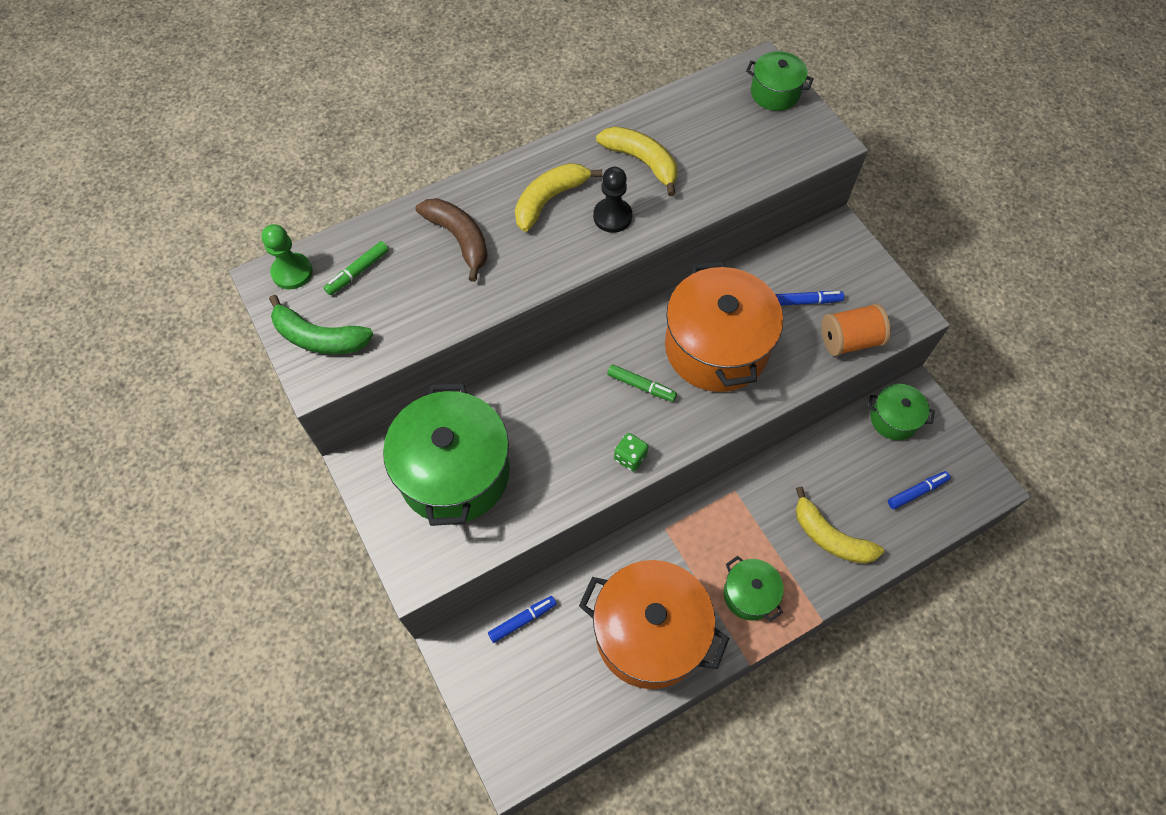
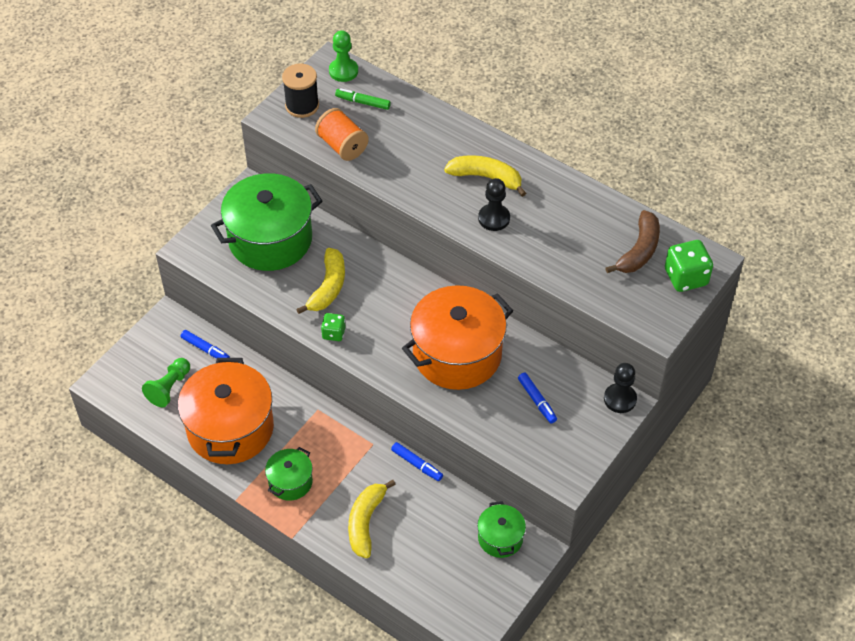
camera: 65 degrees right, 10 degrees down
green banana [269,295,373,354] -> black spool [282,63,319,118]
brown banana [416,198,488,282] -> brown banana moved to [605,210,660,273]
yellow banana [596,126,678,196] -> yellow banana moved to [296,248,345,314]
green marker [607,364,677,402] -> none
green pot [746,51,814,111] -> green dice [665,240,713,292]
orange spool [821,303,891,356] -> orange spool moved to [315,108,369,161]
blue marker [888,471,950,509] -> blue marker moved to [391,442,443,481]
none -> green pawn [142,358,190,407]
none -> black pawn [604,363,637,413]

